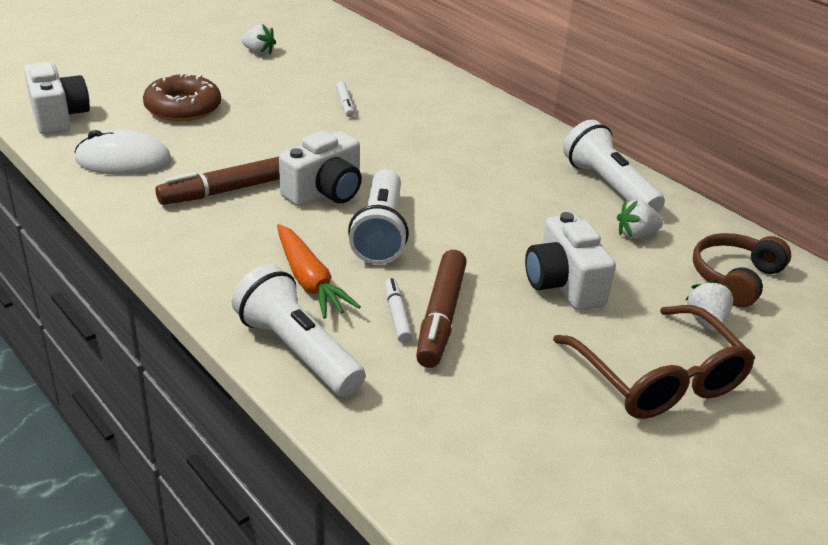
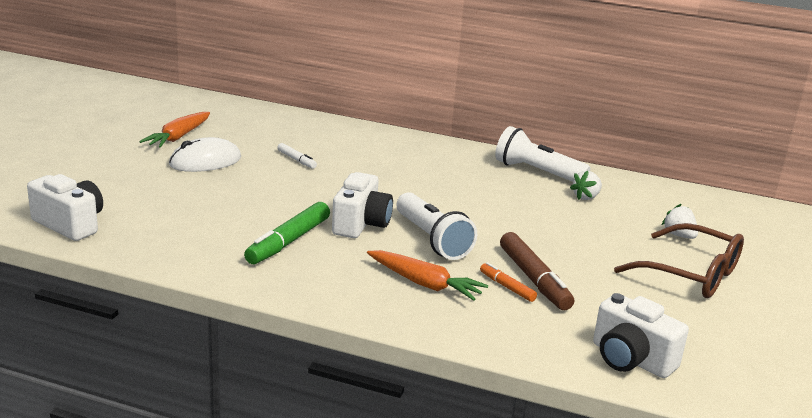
camera: 30 degrees left, 10 degrees down
white mouse [74,130,171,175] -> white mouse moved to [169,137,241,172]
brown donut [143,73,221,121] -> none
brown marker [156,157,280,205] -> green marker [244,202,330,264]
white flashlight [232,264,366,397] -> none
white strawberry [242,24,276,55] -> orange carrot [139,112,210,148]
white marker [385,278,412,343] -> orange marker [480,262,537,302]
white camera [525,212,616,310] -> white camera moved to [593,293,689,378]
brown headphones [693,233,791,307] -> none

